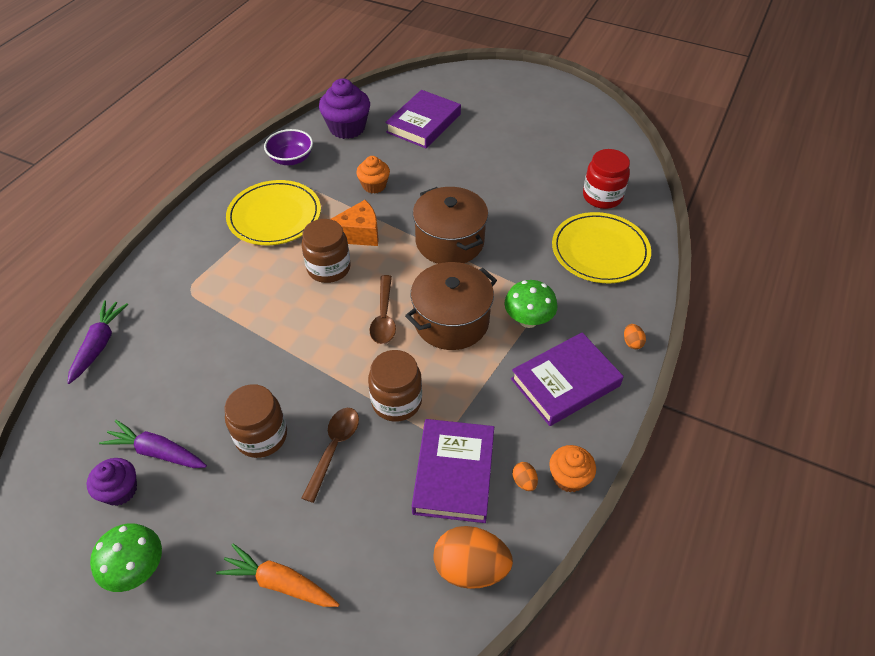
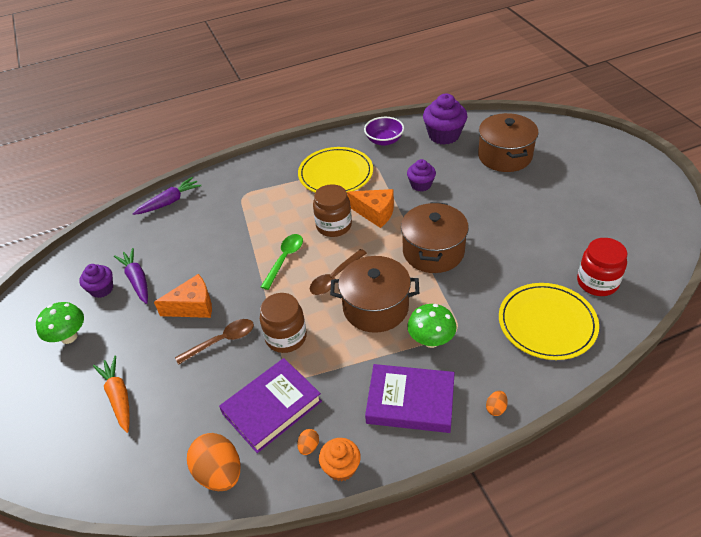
camera: 45 degrees right, 5 degrees down
brown jar [225,384,287,458] -> orange cheese [154,274,212,318]
orange cupcake [356,156,390,194] -> purple cupcake [407,159,436,192]
purple book [385,90,461,148] -> brown pot [478,113,539,172]
none -> green spoon [261,234,303,290]

